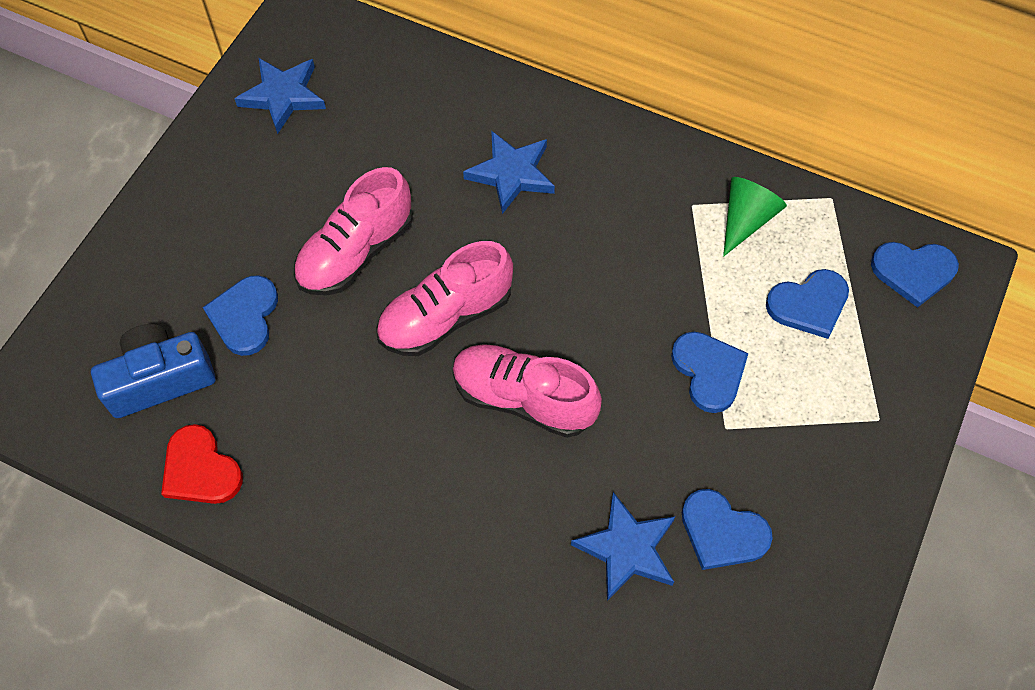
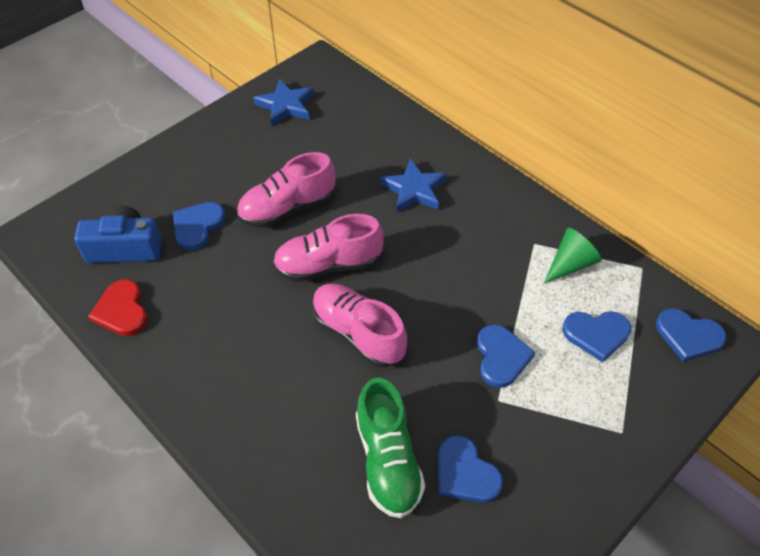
camera: 20 degrees right, 10 degrees down
blue star [571,492,676,601] -> green shoe [356,378,425,518]

